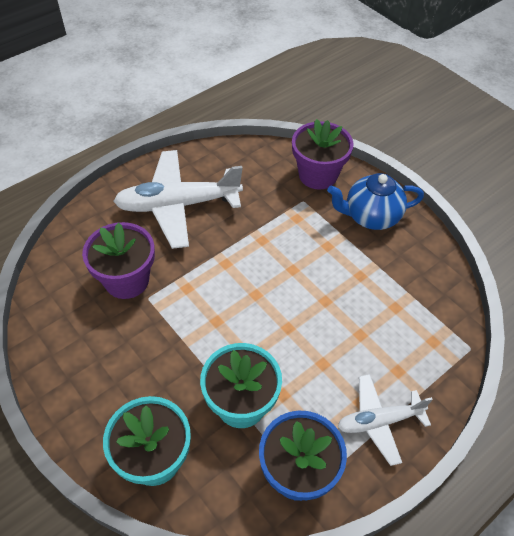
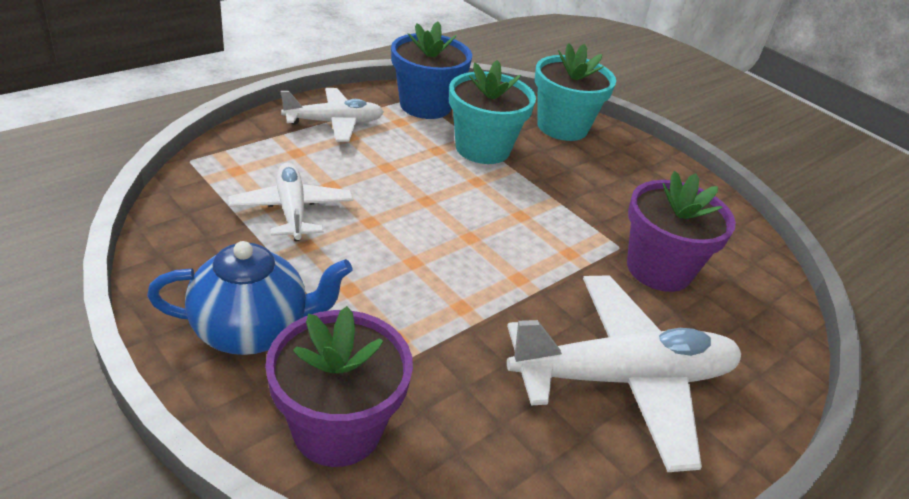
camera: 175 degrees right, 15 degrees down
none -> white plane [228,163,353,241]

